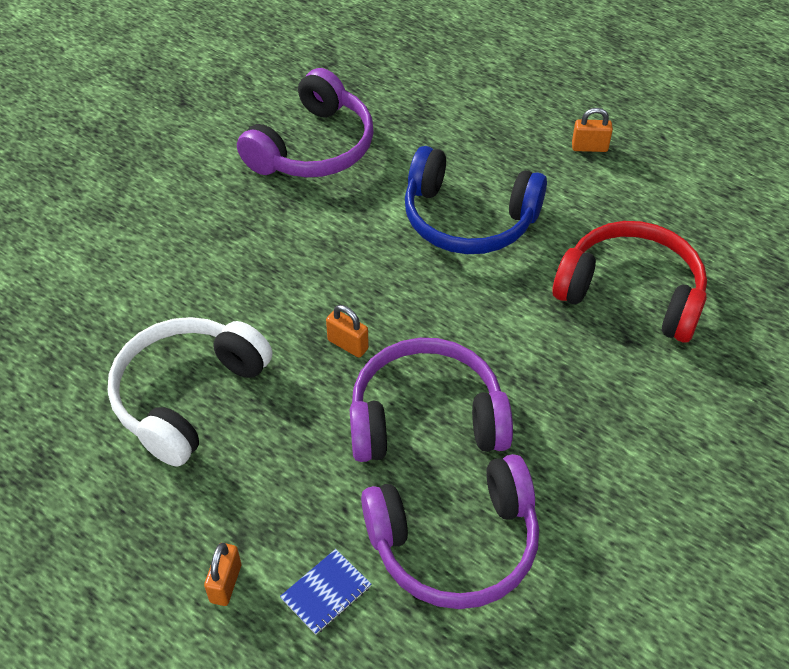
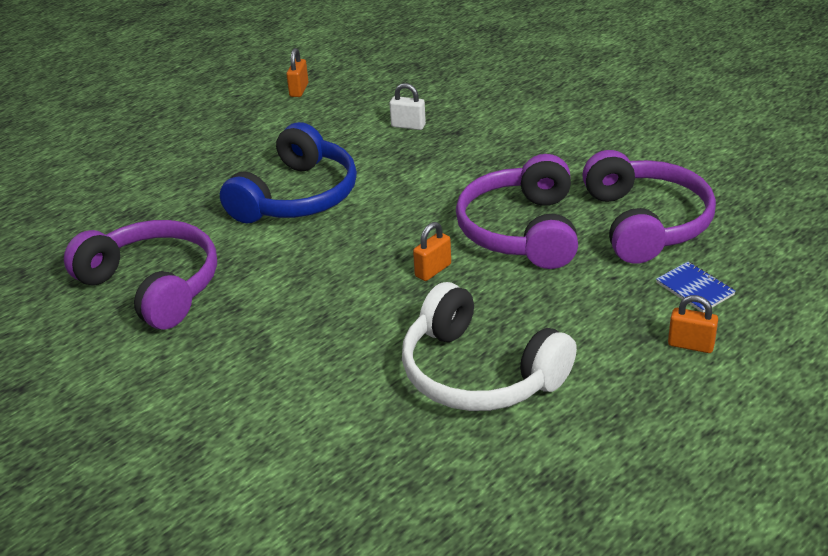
camera: 80 degrees left, 15 degrees down
red headphones [553,221,707,343] -> white padlock [390,83,426,130]
orange padlock [572,108,613,152] -> orange padlock moved to [286,48,309,97]

